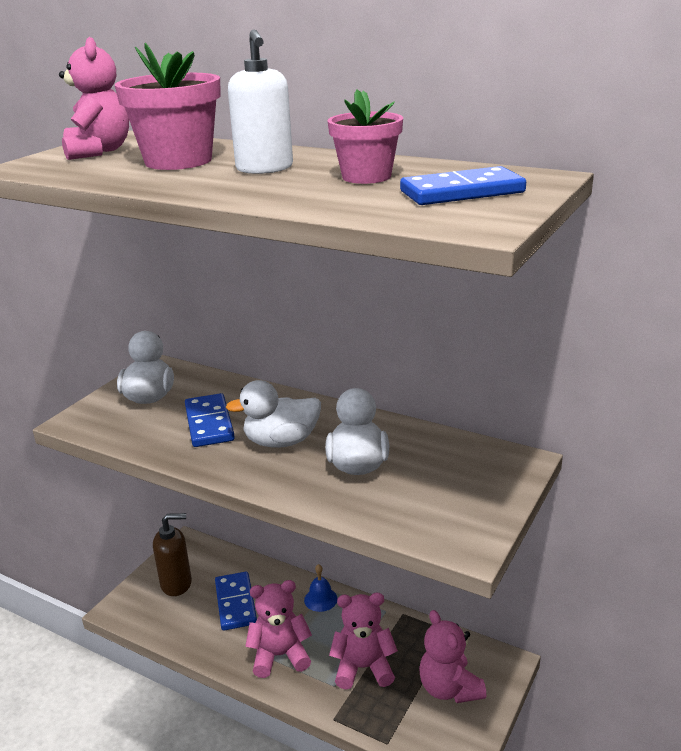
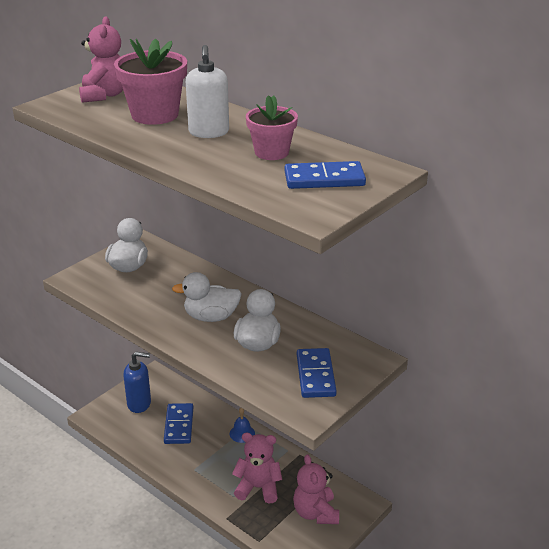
camera: 10 degrees right, 5 degrees up
brown soap dispenser [153,513,192,596] -> blue soap dispenser [123,352,151,413]
blue domino [185,393,235,447] -> blue domino moved to [297,348,337,398]
pink teddy bear [245,580,312,678] -> none

